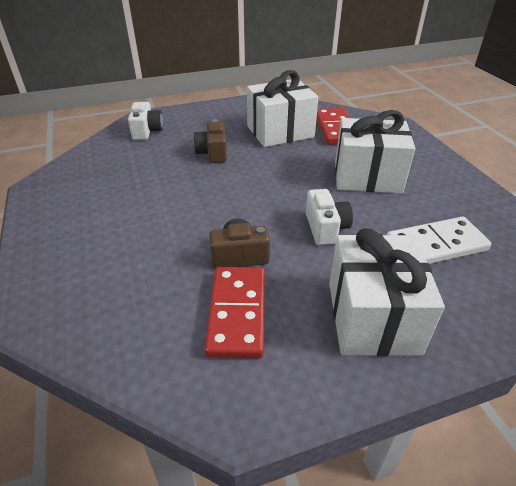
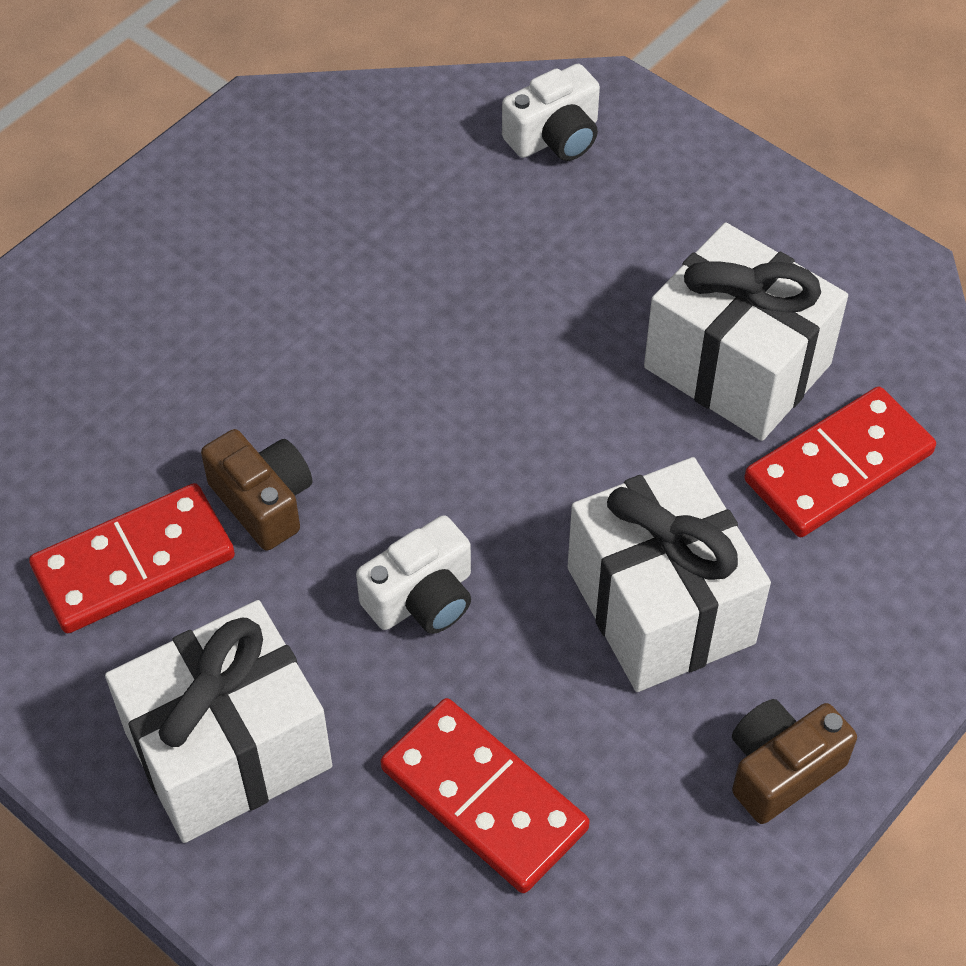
camera: 60 degrees right, 15 degrees up
brown camera [193,119,227,163] -> brown camera moved to [732,699,857,824]
white domino [387,217,491,264] -> red domino [381,698,590,893]

